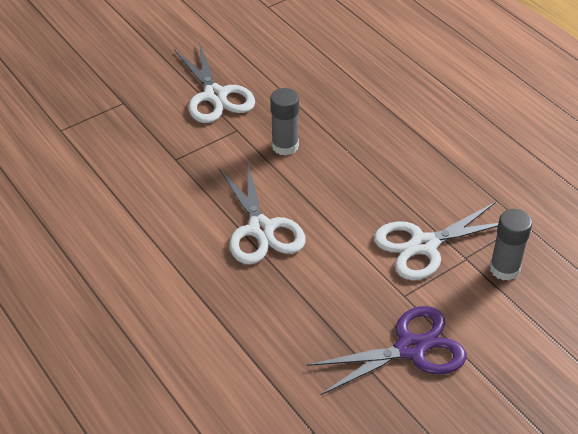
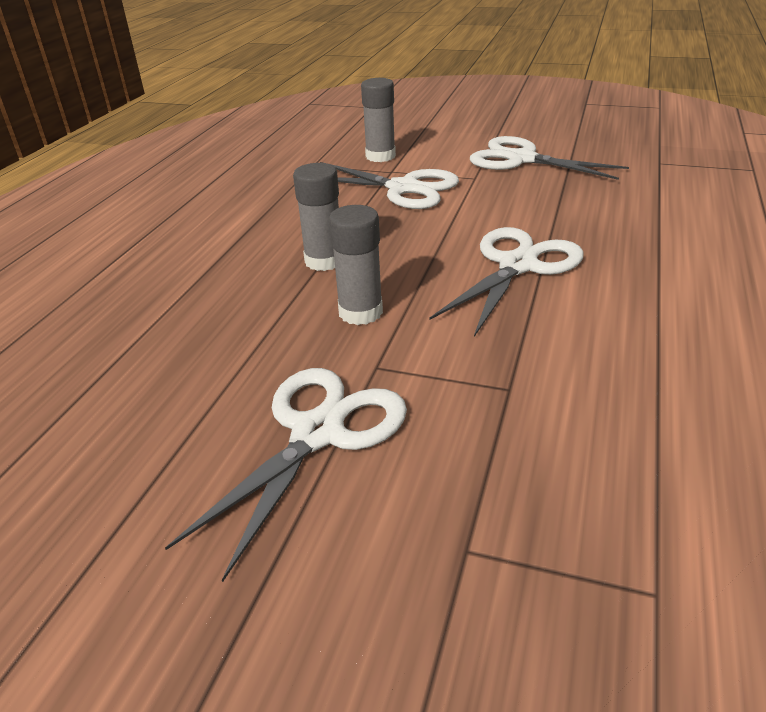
camera: 125 degrees left, 10 degrees down
purple scissors [307,306,467,395] -> white scissors [470,136,629,180]
none -> grey glue stick [293,163,339,271]

